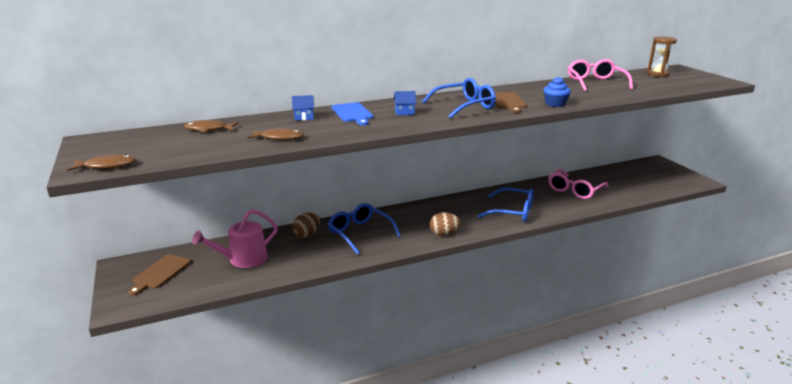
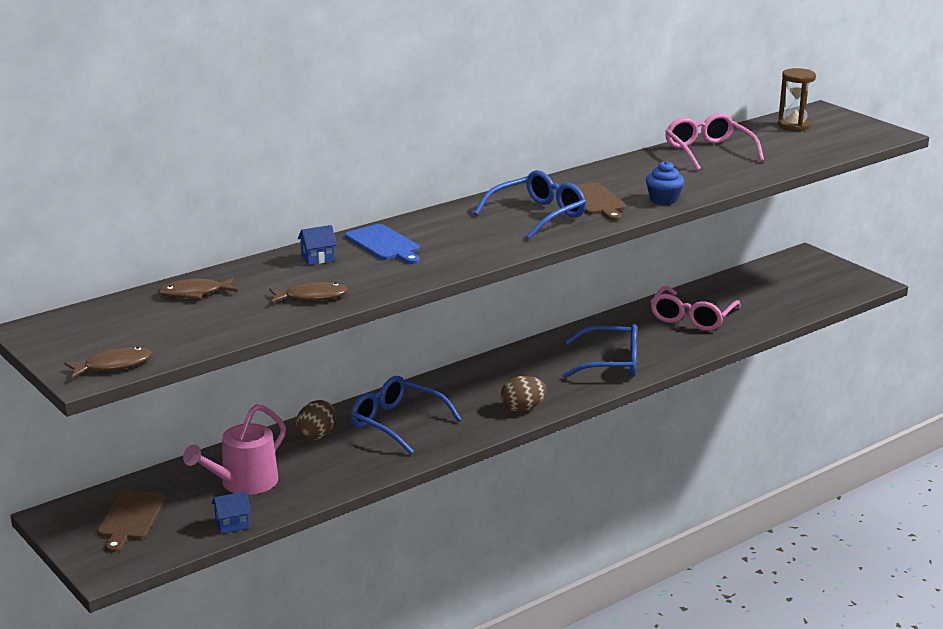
camera: 15 degrees left, 0 degrees up
blue house [394,91,416,115] -> blue house moved to [212,491,251,534]

